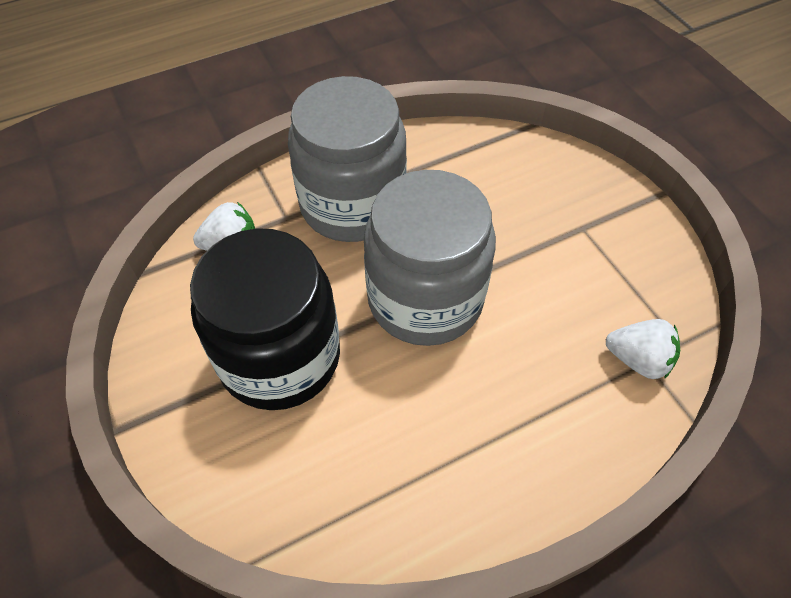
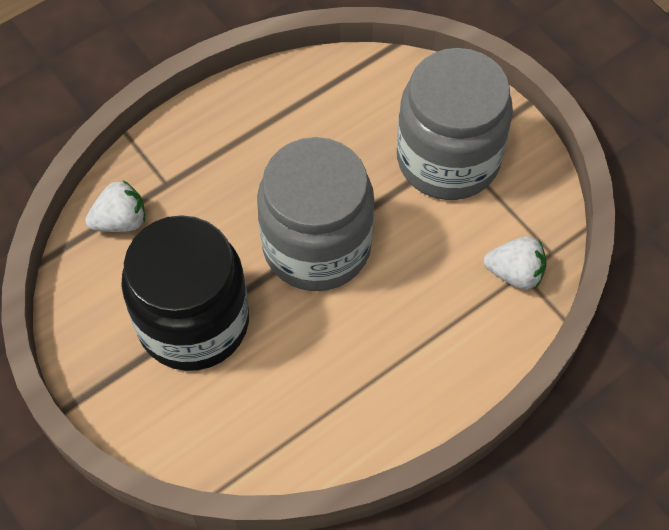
camera: 10 degrees left, 5 degrees up
grey jar [288,76,407,242] -> grey jar moved to [397,48,513,200]

